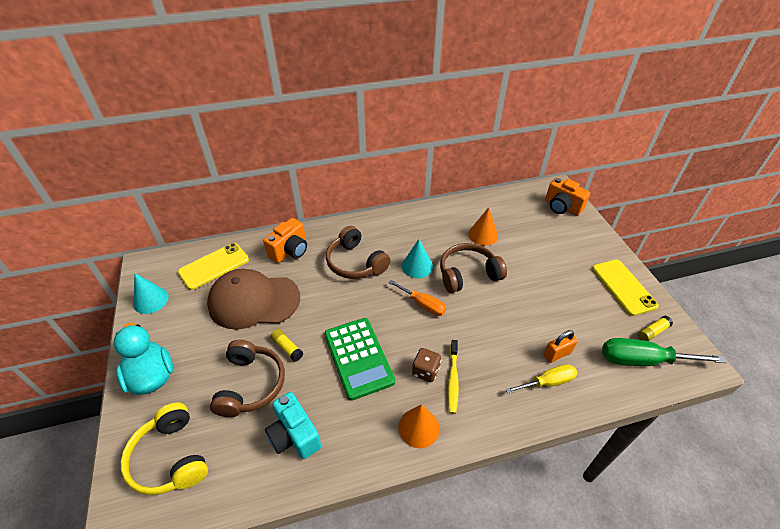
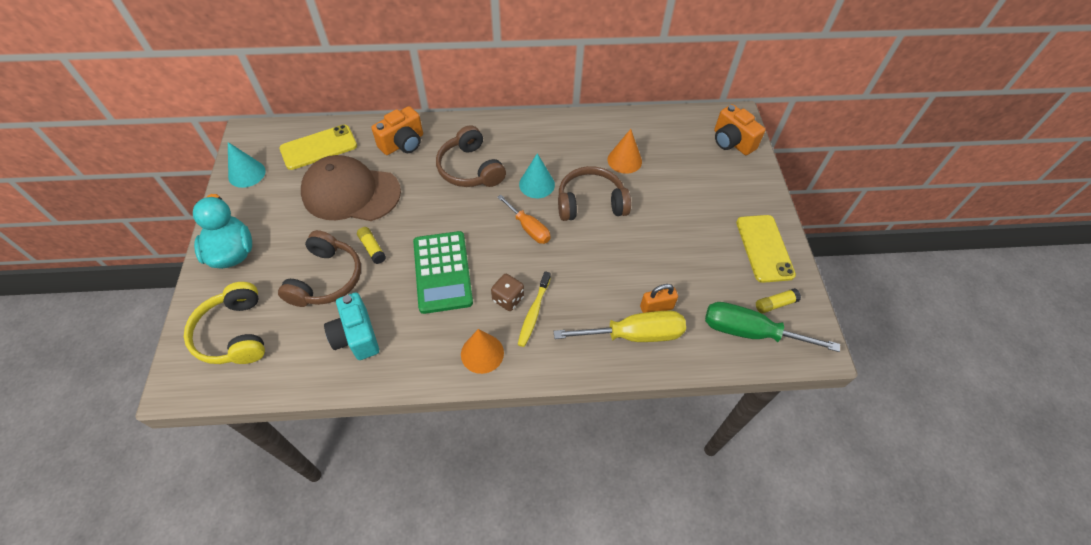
camera: 10 degrees right, 10 degrees up
yellow screwdriver [506,364,577,393] -> yellow screwdriver [554,311,686,342], size x1.57

